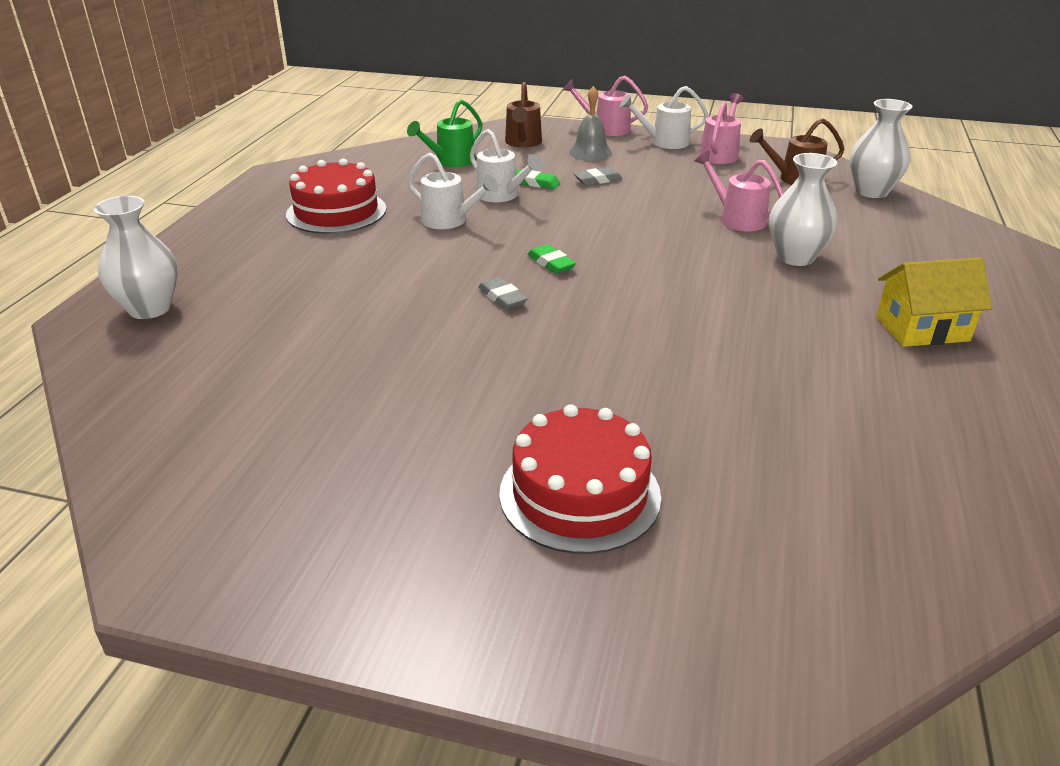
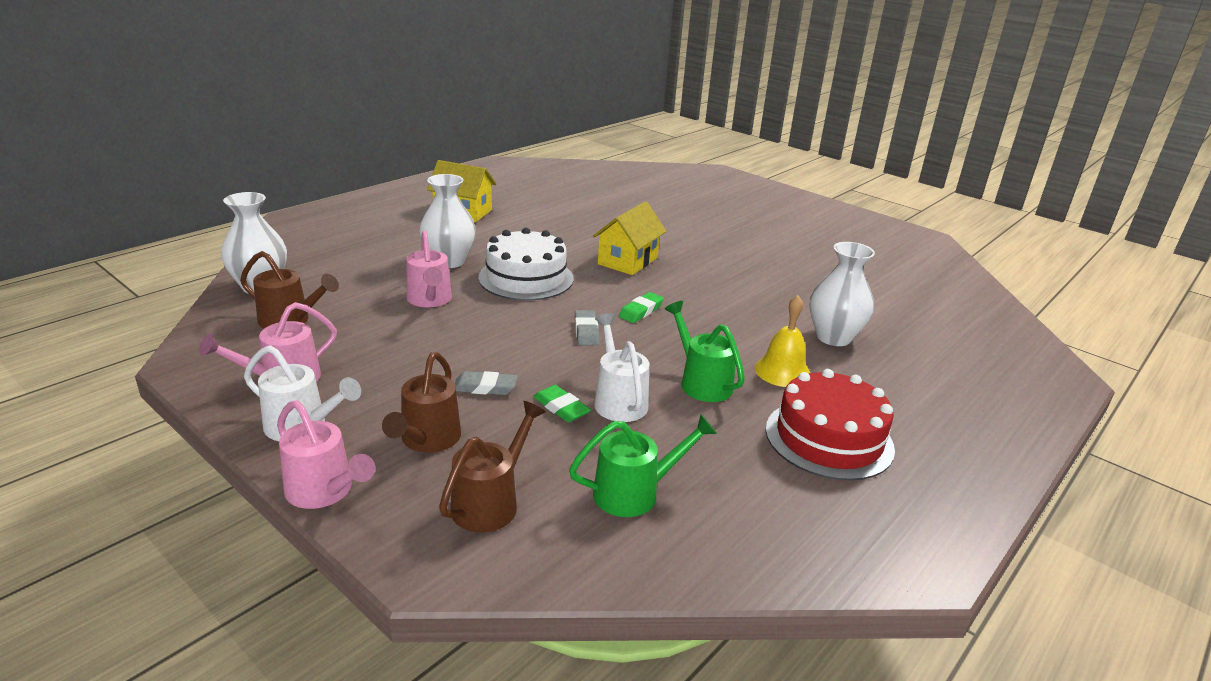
camera: 155 degrees left, 5 degrees down
white vase [93,196,177,319] -> white vase moved to [810,242,875,346]
white watering can [408,153,498,229] -> green watering can [665,301,745,402]
grey eraser [478,277,528,310] -> grey eraser moved to [575,310,599,346]
red cake [499,404,661,554] -> none
green eraser [527,244,576,274] -> green eraser turned 45 degrees clockwise [619,292,664,323]
grey bell [569,86,612,161] -> brown watering can [382,352,461,453]
none -> white cake [478,228,574,300]
none -> yellow house [593,201,667,275]
none -> yellow bell [755,295,810,387]

